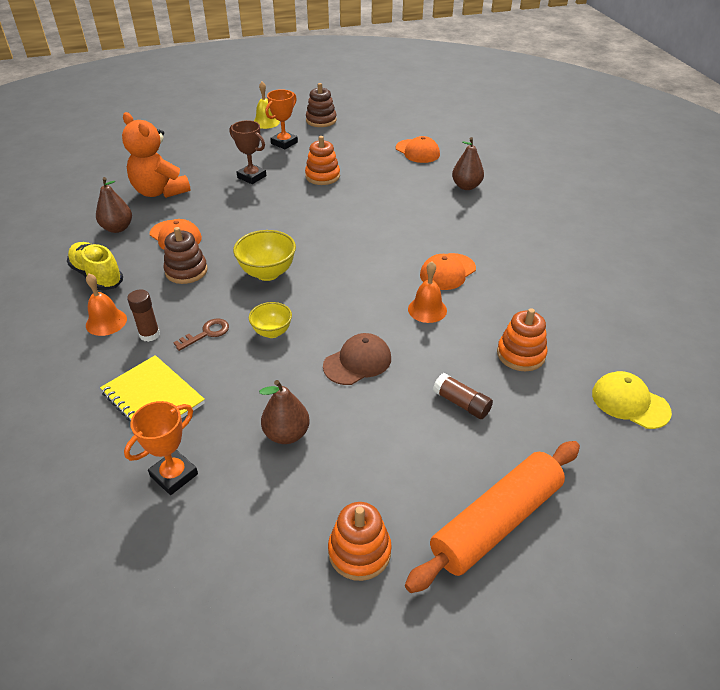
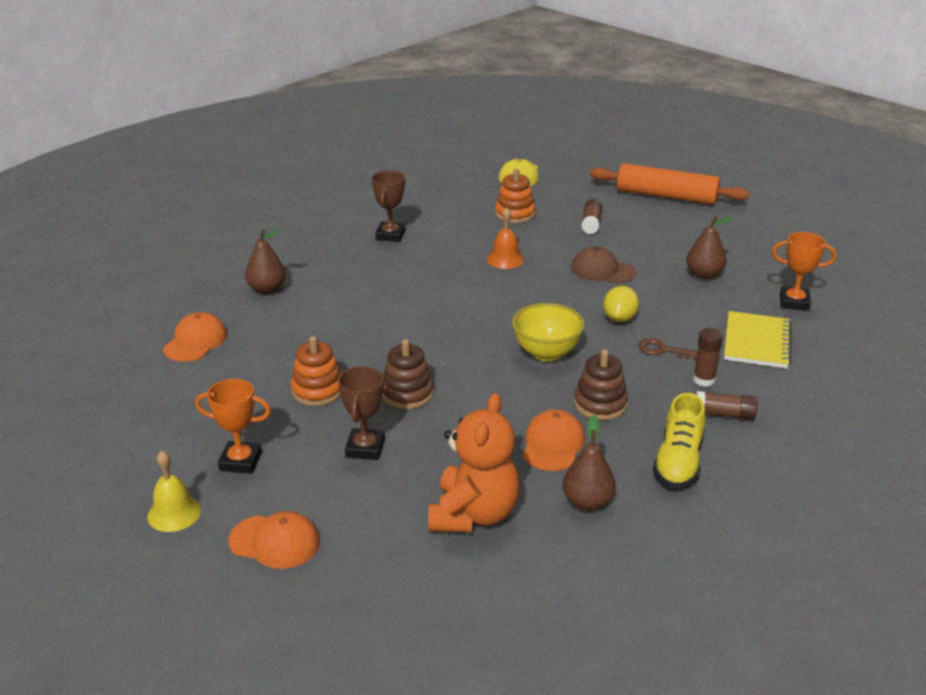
camera: 120 degrees left, 10 degrees down
orange bell [86,273,127,336] -> brown glue stick [696,391,758,420]
yellow bowl [249,302,292,338] -> yellow lemon [603,286,639,322]
brown stacking toy [306,83,337,127] -> brown stacking toy moved to [382,339,433,409]
orange stacking toy [328,502,392,581] -> none
orange cap [420,253,476,290] -> orange cap moved to [228,511,320,569]
none -> brown trophy [372,171,405,242]

